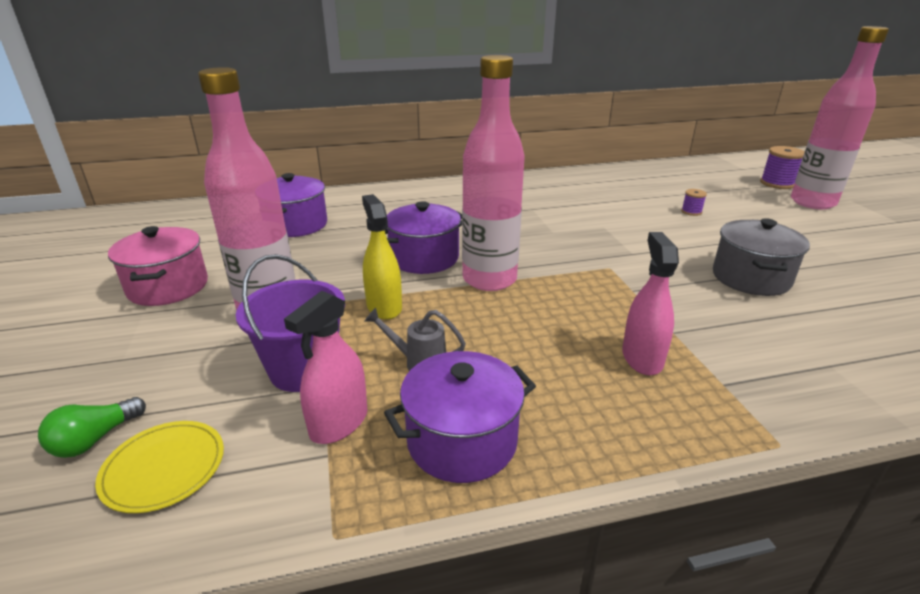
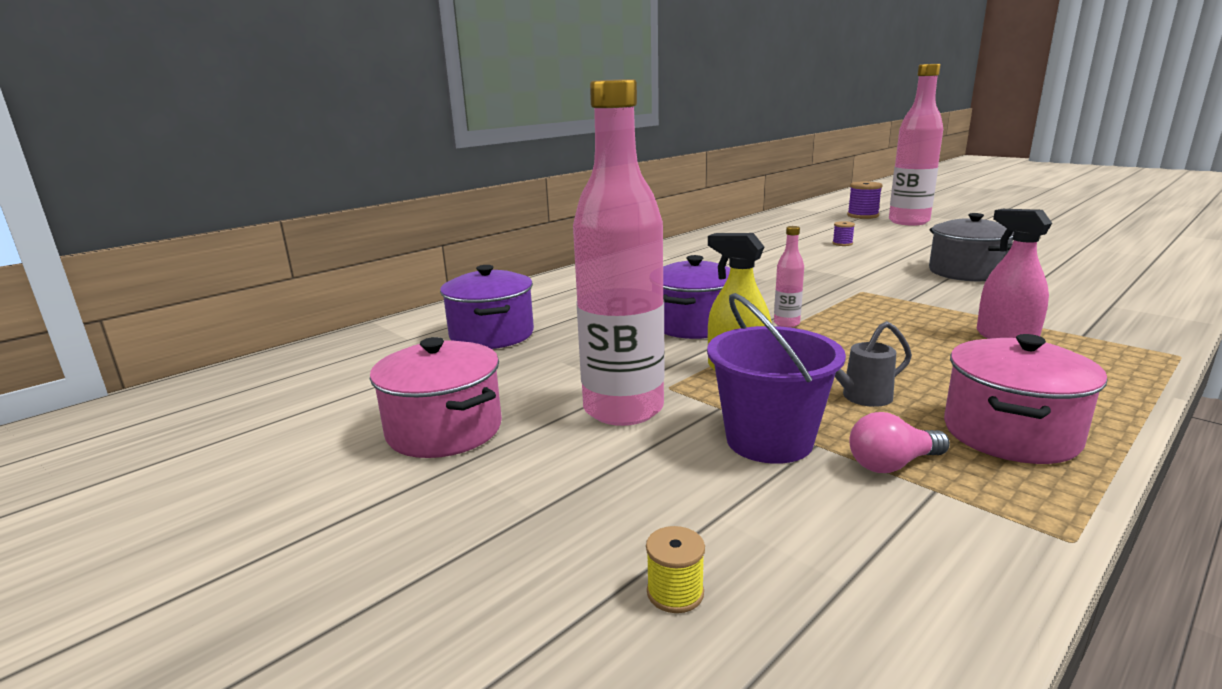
camera: 30 degrees left, 10 degrees down
green light bulb [38,397,146,458] -> yellow spool [646,526,705,613]
yellow plate [95,421,224,513] -> none
pink spray bottle [284,291,367,444] -> pink light bulb [849,412,950,473]
purple pot [384,351,536,483] -> pink pot [944,334,1107,464]
pink bottle [462,55,525,291] -> pink bottle [774,226,804,328], size x0.42

